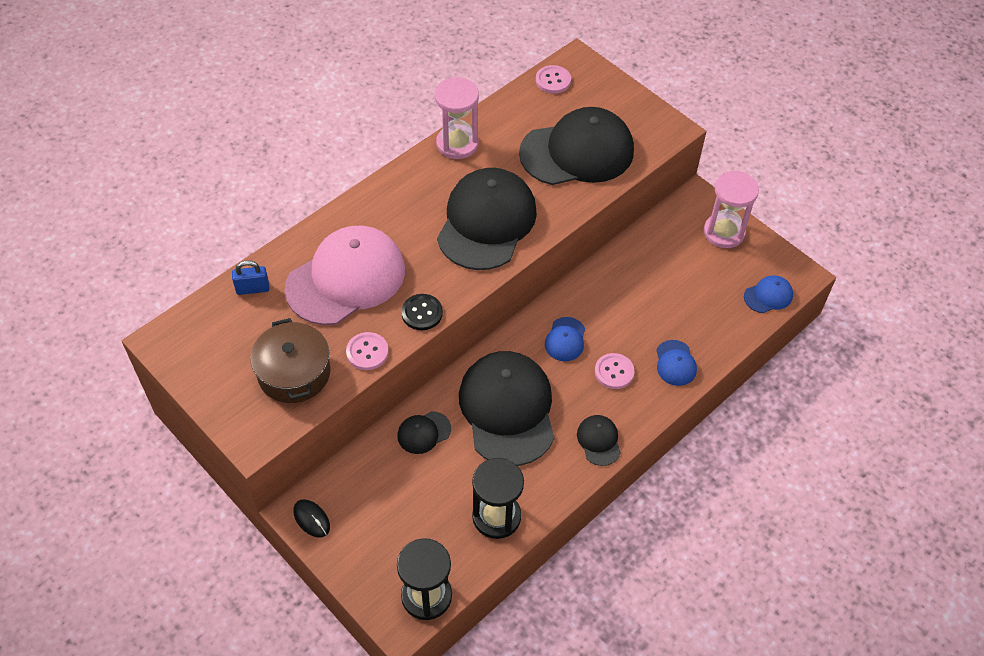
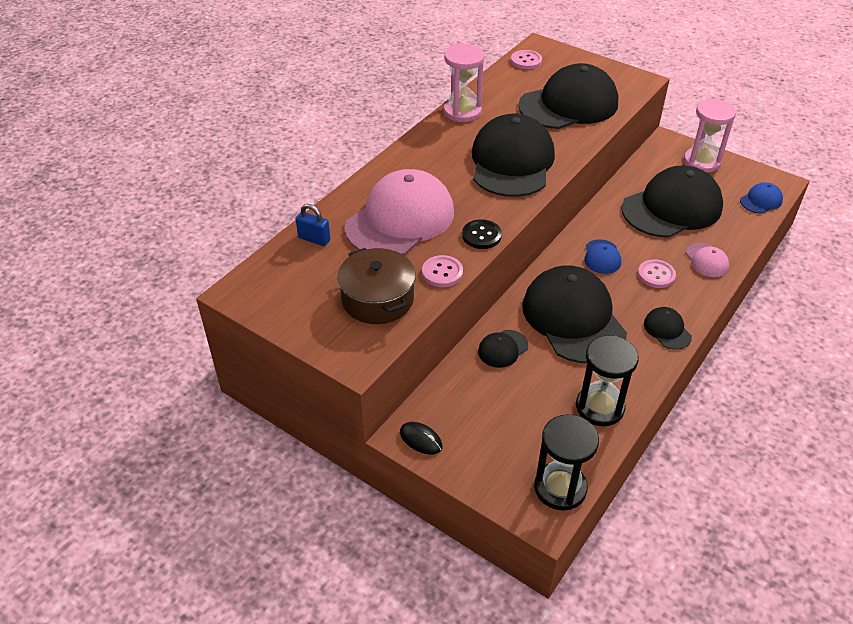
camera: 10 degrees left, 10 degrees down
blue padlock [232,260,269,295] -> blue padlock turned 45 degrees clockwise [296,204,330,246]
blue cap [656,340,697,386] -> pink cap [686,243,729,277]
none -> black cap [622,166,723,238]

